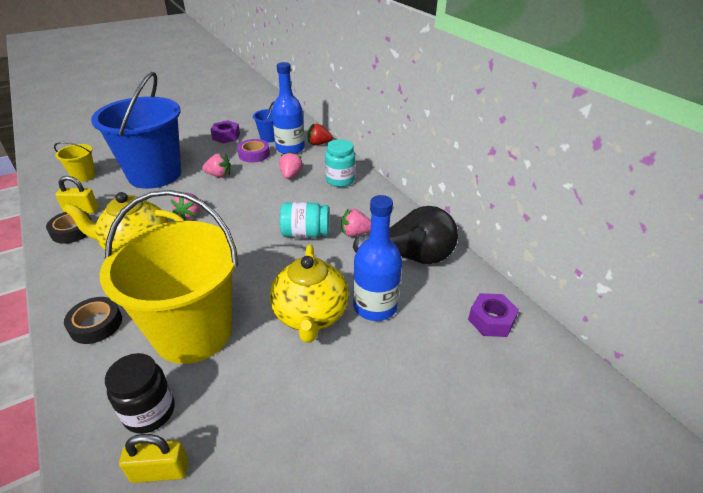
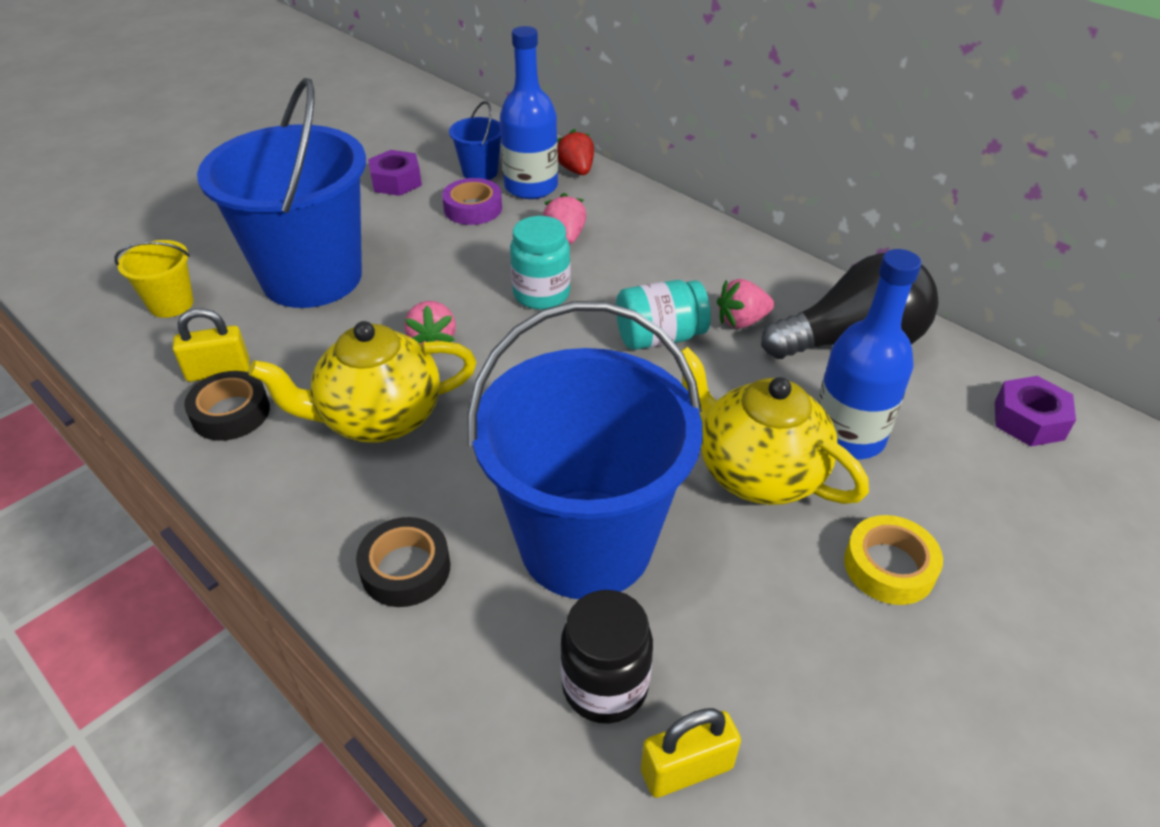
camera: 15 degrees left, 5 degrees up
yellow bucket [100,190,238,364] -> blue bucket [467,301,702,599]
pink strawberry [202,153,231,178] -> none
yellow teapot [270,245,349,343] -> yellow teapot turned 150 degrees clockwise [681,347,869,505]
red strawberry [307,124,333,145] -> red strawberry turned 90 degrees clockwise [558,129,594,175]
turquoise jar [325,139,355,187] -> turquoise jar moved to [510,216,571,310]
none -> yellow tape [844,515,943,605]

